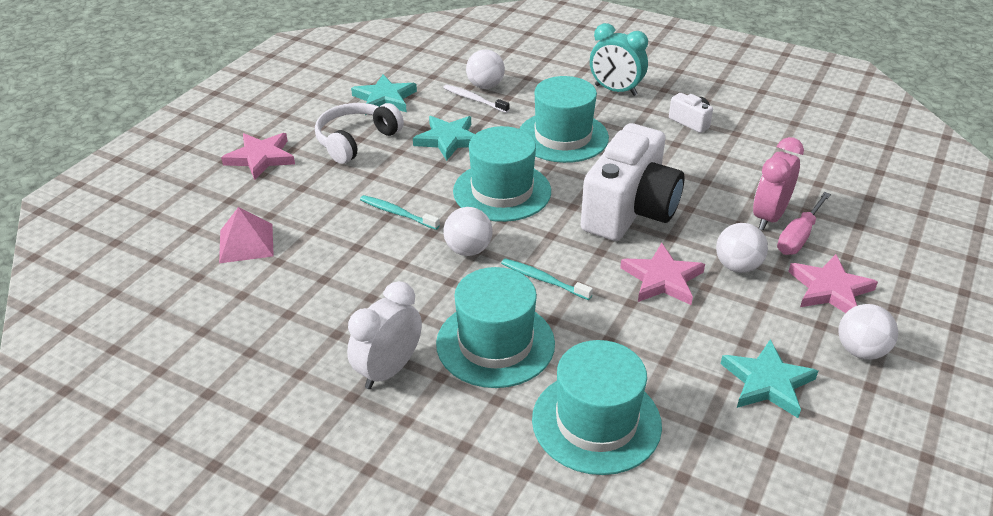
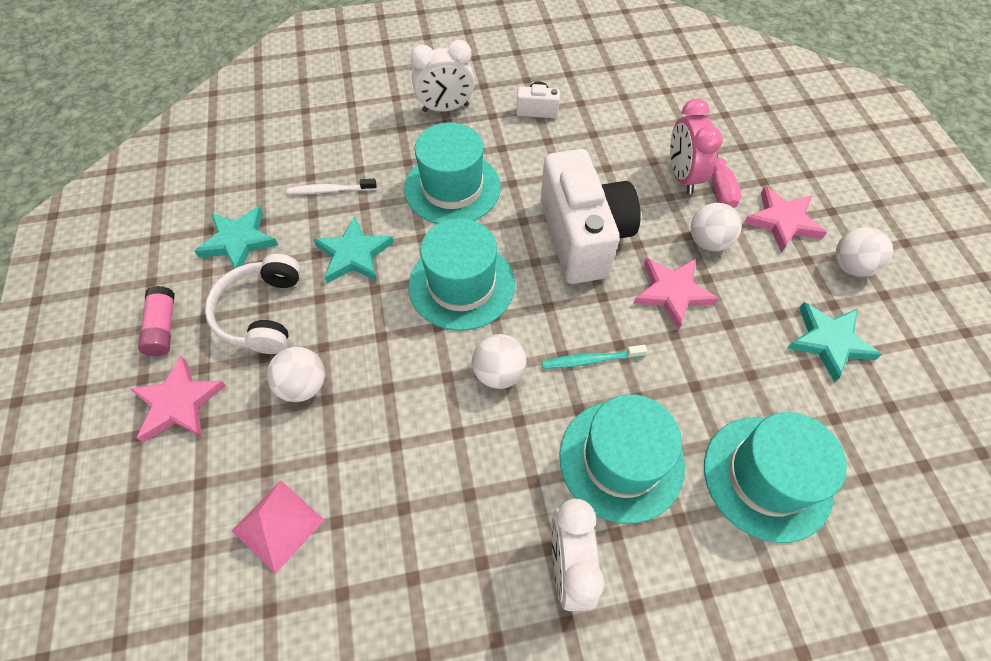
camera: 40 degrees left, 20 degrees up
turquoise toothbrush [360,195,440,230] -> none
white ball [466,49,505,89] -> white ball moved to [267,347,325,402]
turquoise clock [590,23,648,96] -> white clock [410,40,475,112]
none -> pink glue stick [138,286,175,356]

